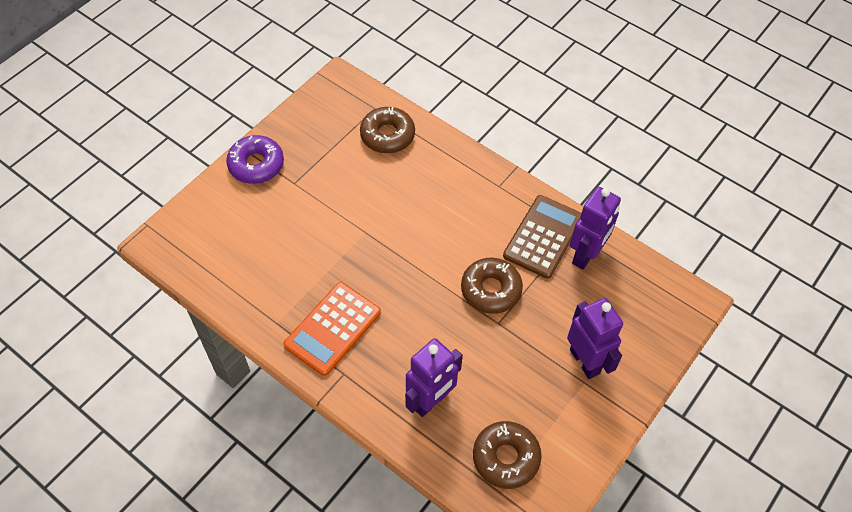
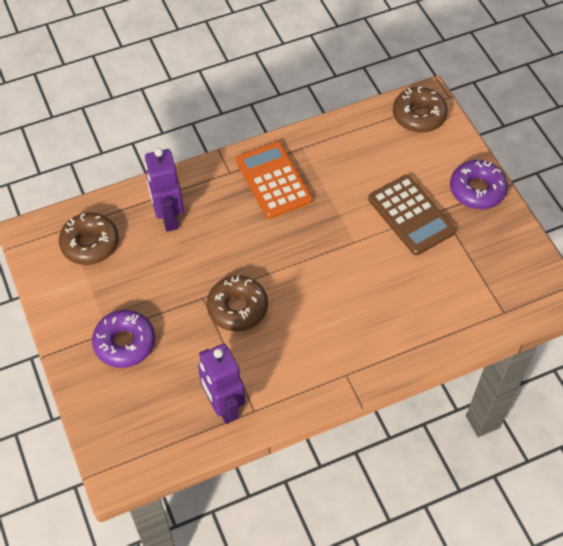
camera: 120 degrees right, 0 degrees up
brown donut [360,107,415,153] -> brown donut moved to [393,86,448,133]
brown calculator [503,195,581,279] -> brown calculator moved to [368,175,456,255]
purple robot [567,298,623,379] -> purple donut [92,310,155,368]

